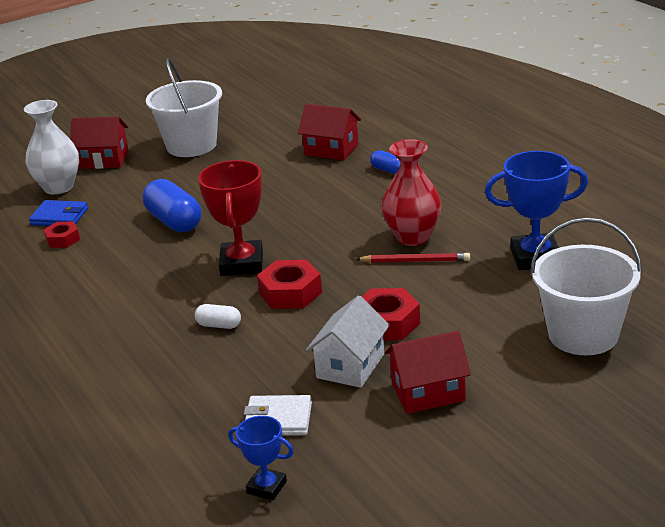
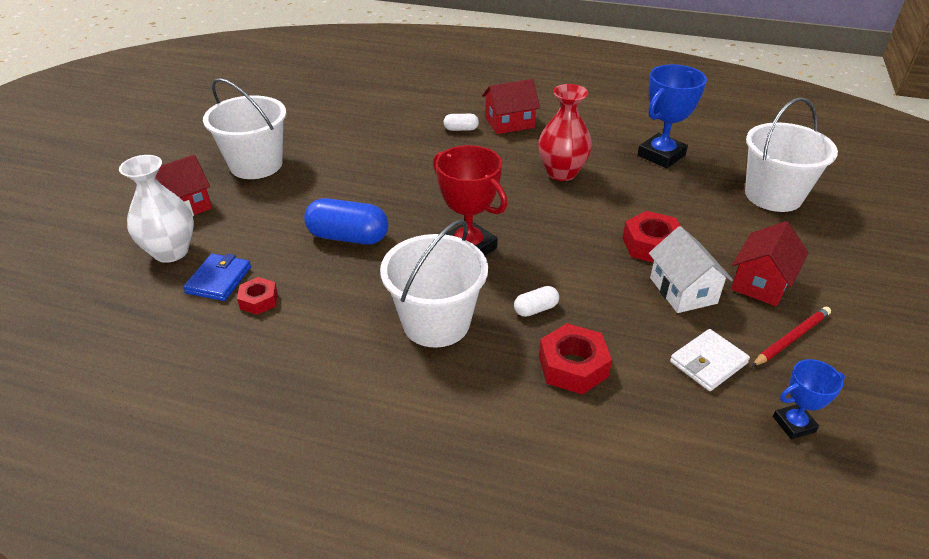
camera: 45 degrees left, 10 degrees up
blue wallet [29,200,88,226] -> blue wallet turned 45 degrees counterclockwise [183,254,251,301]
red nut [257,260,322,309] -> red nut moved to [539,323,612,394]
red house [298,104,361,160] -> red house moved to [482,79,540,134]
red pencil [356,253,470,263] -> red pencil moved to [751,307,831,367]
blue capsule [370,150,400,174] -> white capsule [443,114,479,131]
none -> white bucket [380,219,488,348]

